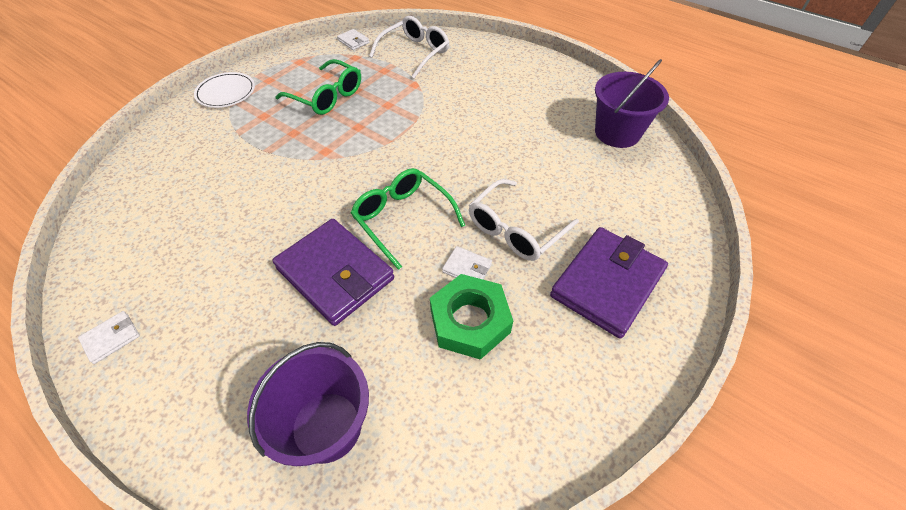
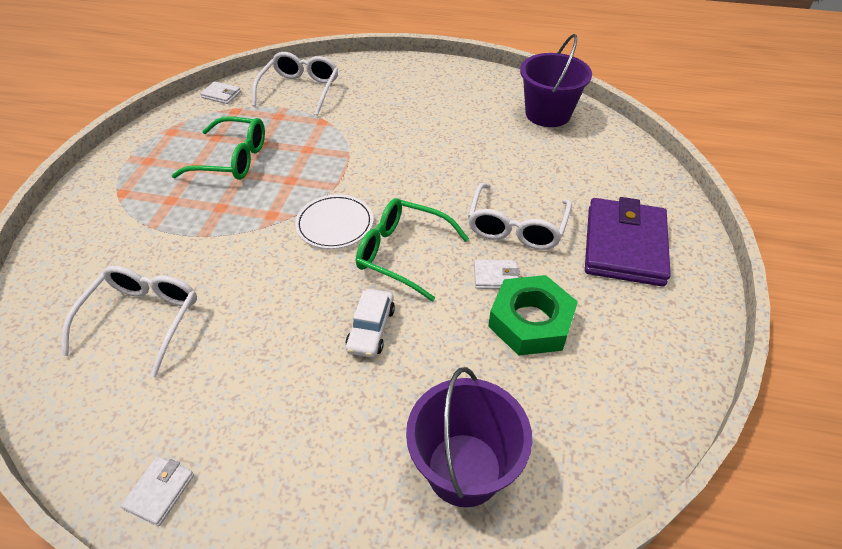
camera: 25 degrees left, 5 degrees down
white plate [194,72,255,108] -> white plate moved to [295,194,373,249]
purple wallet [273,219,394,326] -> white car [345,289,395,358]
none -> white glasses [61,266,197,378]

